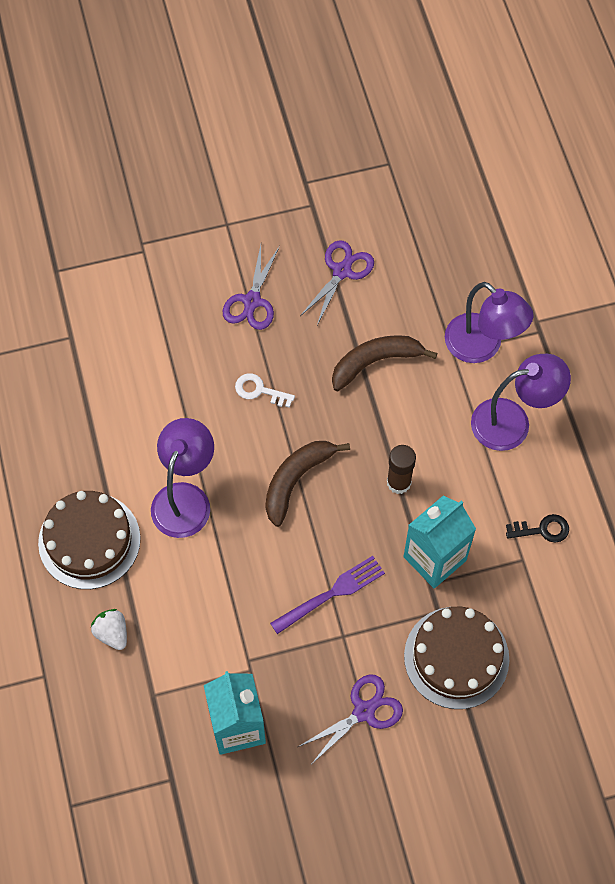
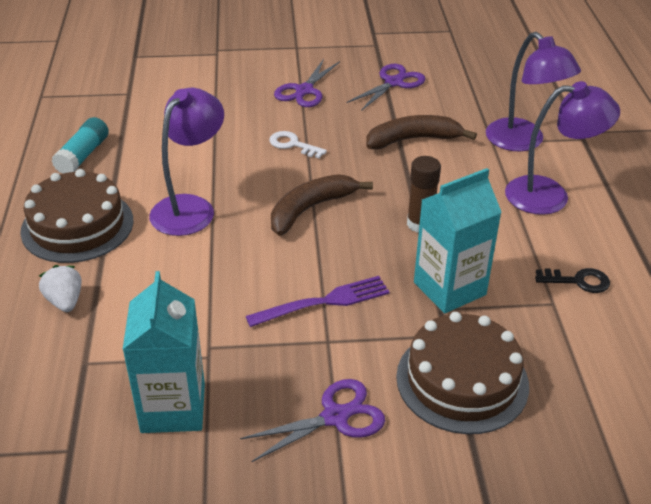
camera: 10 degrees right, 25 degrees down
none -> turquoise glue stick [52,117,109,174]

